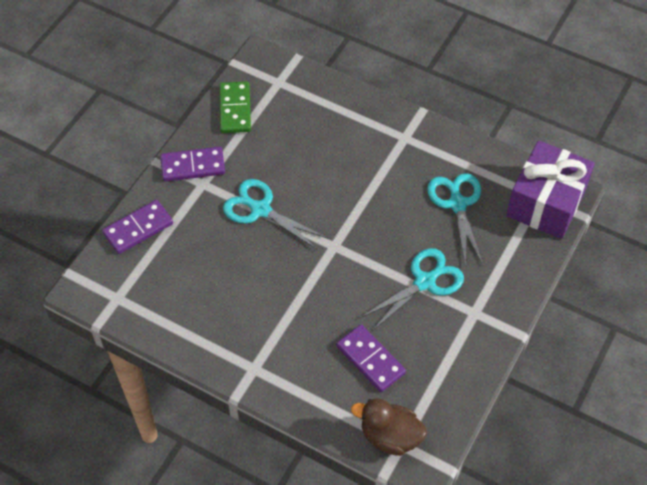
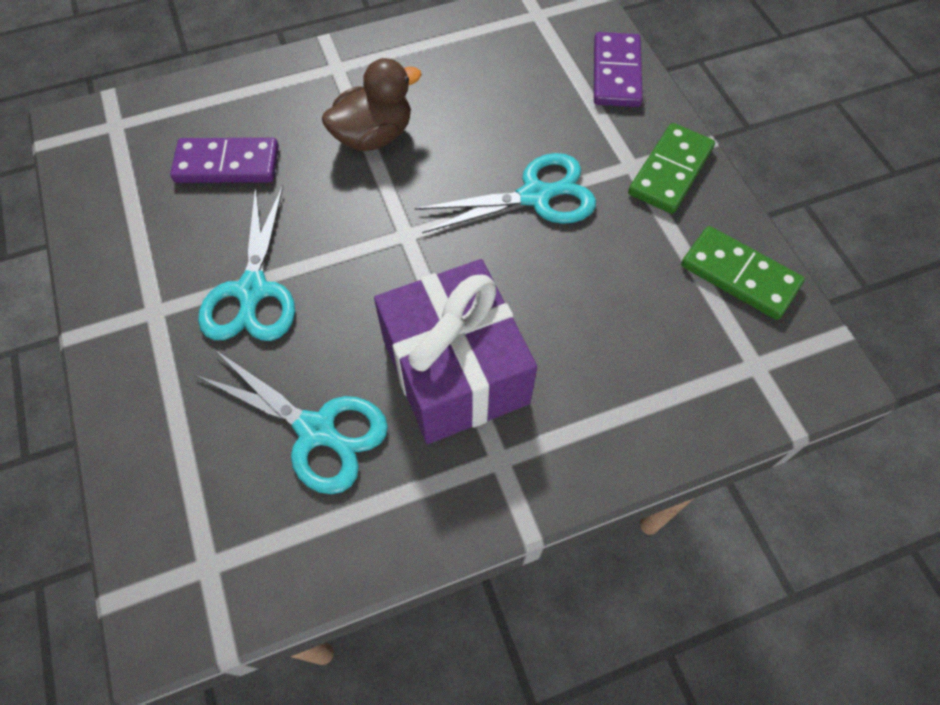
camera: 130 degrees right, 5 degrees up
purple domino [160,147,225,182] -> green domino [628,123,715,214]
brown duck [351,399,427,456] -> brown duck moved to [322,58,422,151]
purple gift [506,140,595,239] -> purple gift moved to [374,259,537,444]

